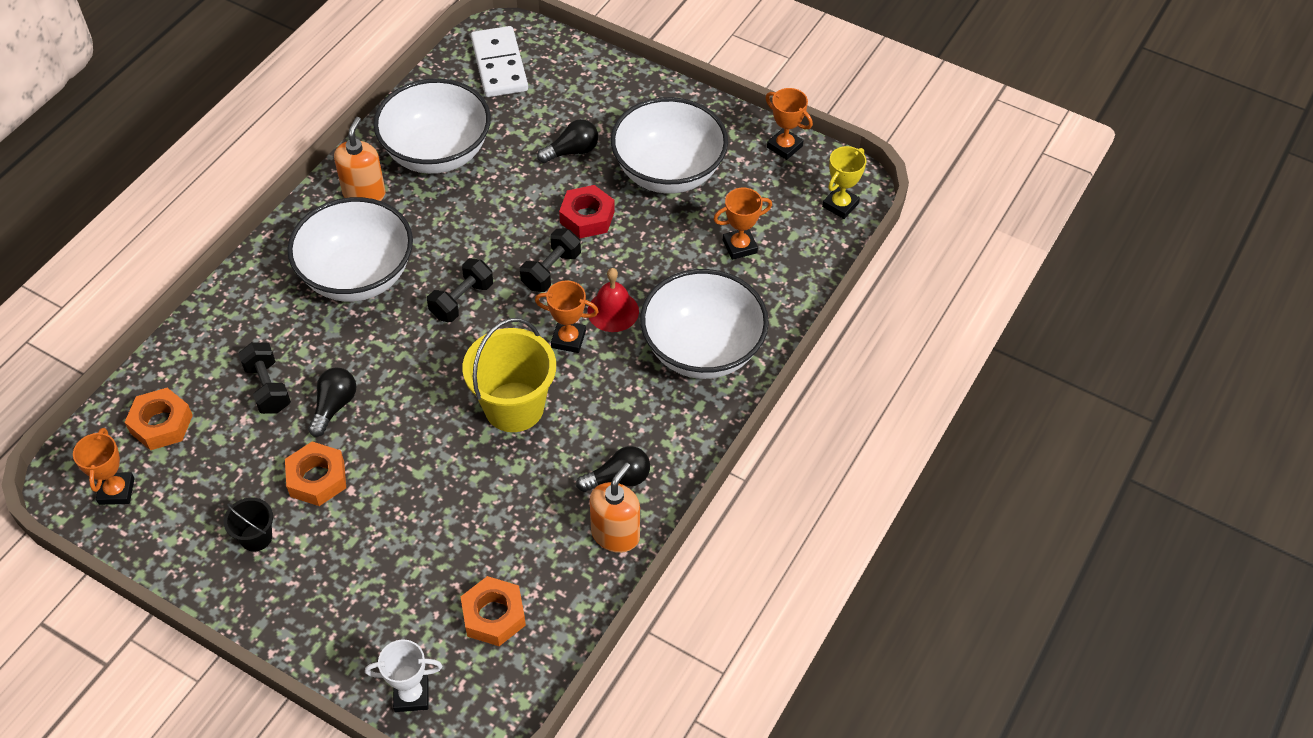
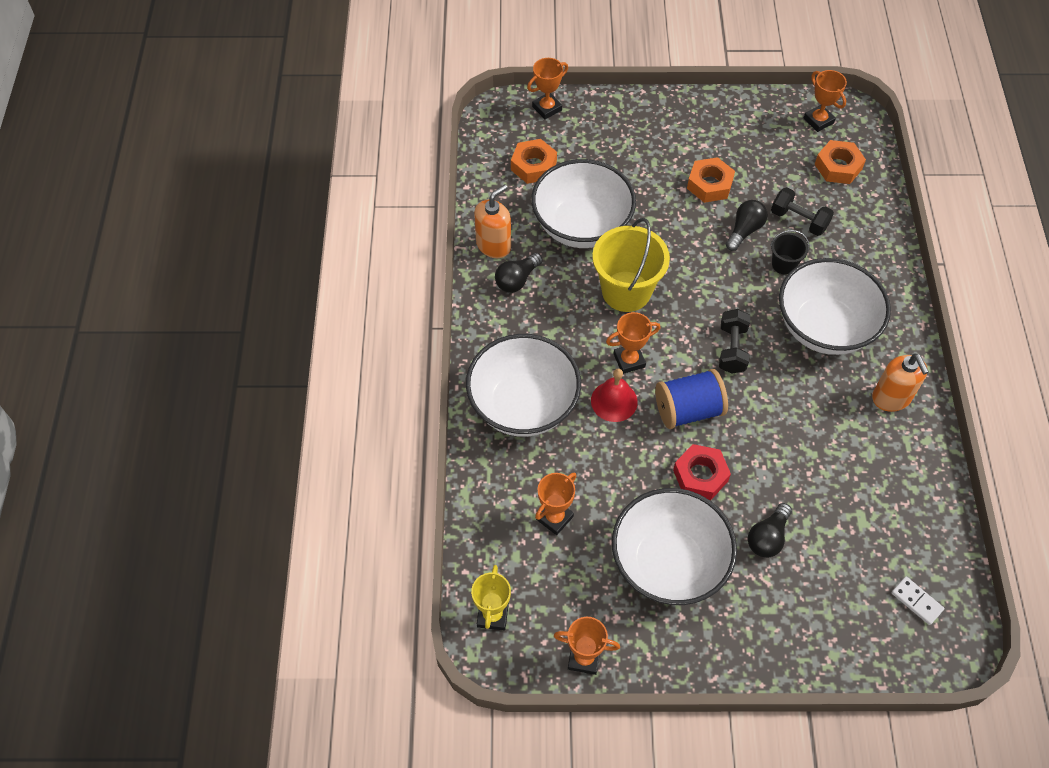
camera: 150 degrees right, 5 degrees up
black bucket [224,498,273,552] -> black bucket moved to [770,230,810,275]
black light bulb [308,368,356,437] -> black light bulb turned 135 degrees counterclockwise [726,200,767,251]
white trophy [365,640,442,712] -> orange trophy [527,58,568,119]
white bowl [374,79,491,174] -> white bowl moved to [531,159,636,248]
white domino [471,26,528,97] -> white domino [891,577,944,625], size x0.49
black dumbbell [520,229,581,292] -> blue spool [655,369,728,429]
orange soap dispenser [590,462,640,553] -> orange soap dispenser turned 135 degrees counterclockwise [474,184,511,258]

